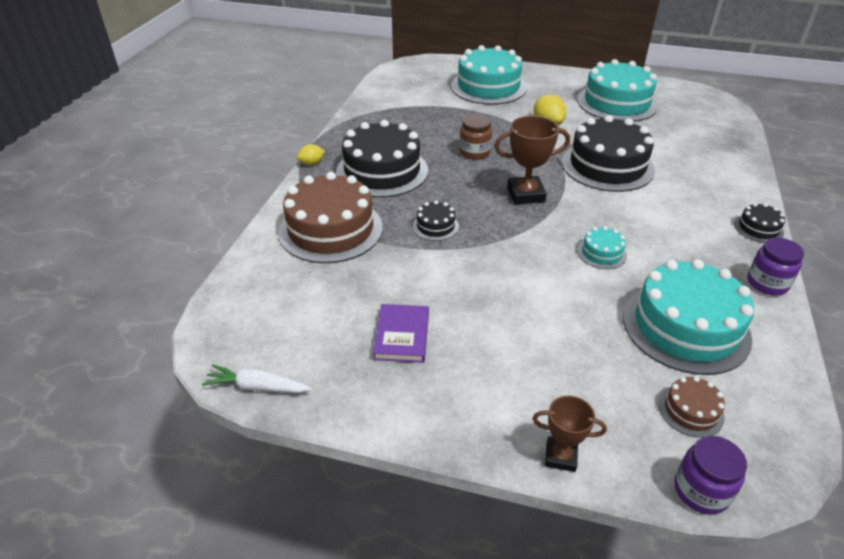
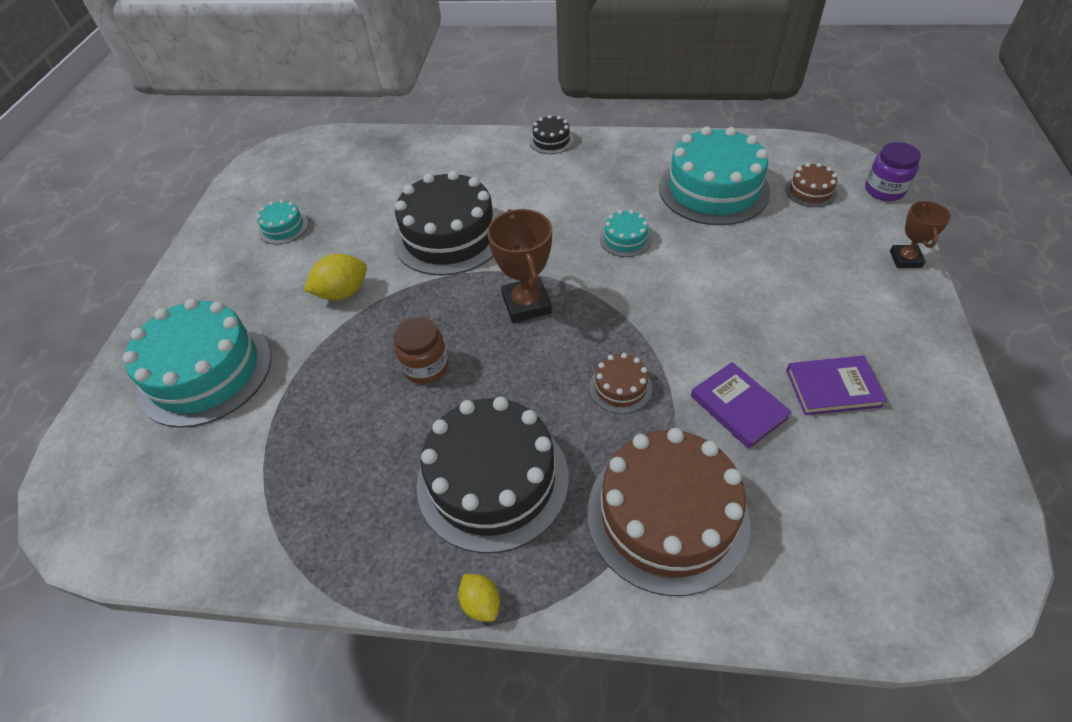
camera: 95 degrees left, 10 degrees up
white carrot [202,364,312,393] -> none
black cake [413,201,459,241] -> brown cake [589,353,652,414]
turquoise cake [577,59,658,122] -> turquoise cake [257,200,308,244], size x0.45
purple jar [747,238,804,295] -> none
none -> purple book [691,362,792,449]

